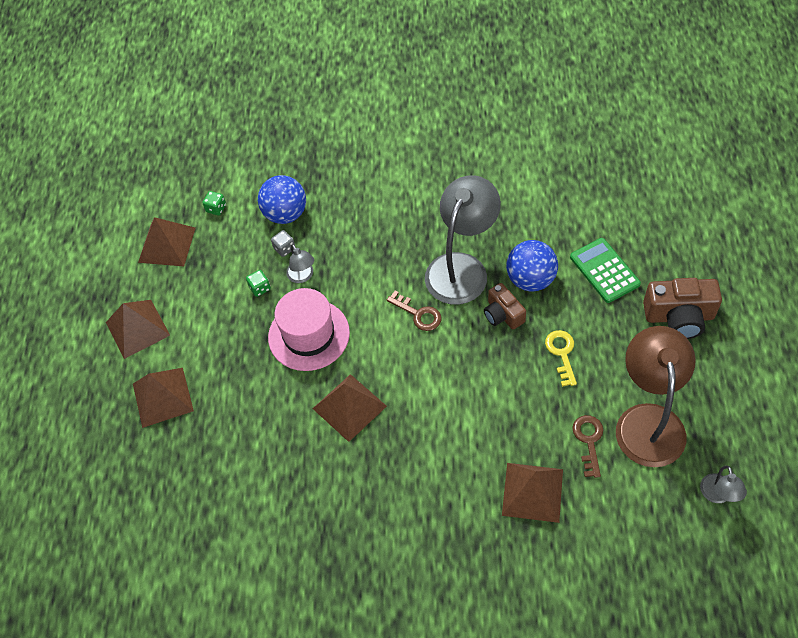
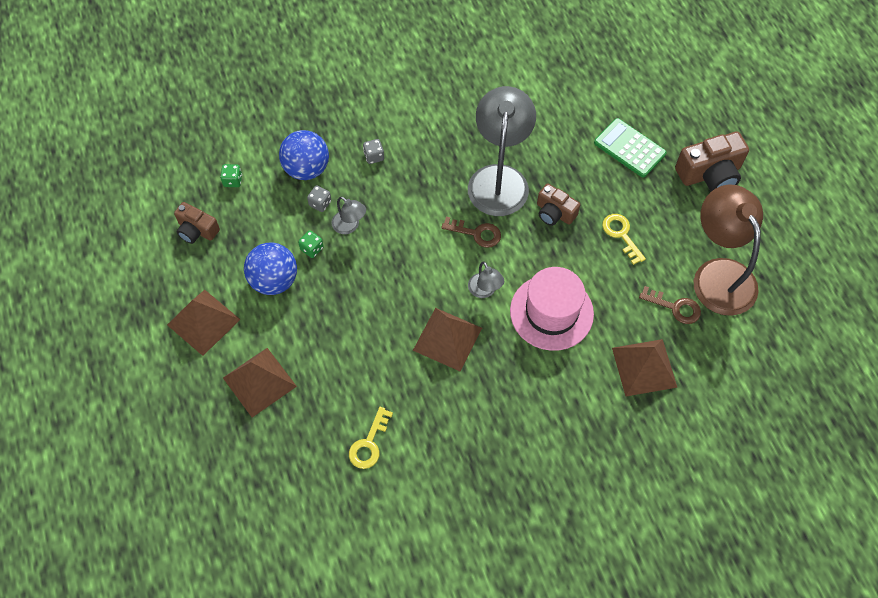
camera: 25 degrees left, 5 degrees up
brown pyramid [138,217,196,266] -> brown camera [174,202,220,244]
pink hat [268,288,350,371] -> pink hat moved to [510,267,594,351]
blue ball [506,240,558,292] -> blue ball moved to [244,242,297,295]
brown key [572,415,603,478] -> brown key turned 135 degrees clockwise [639,286,701,324]
grey lamp [700,466,747,503] -> grey lamp moved to [468,261,504,298]
none -> yellow key [349,407,393,469]
none -> grey dice [363,139,384,164]

